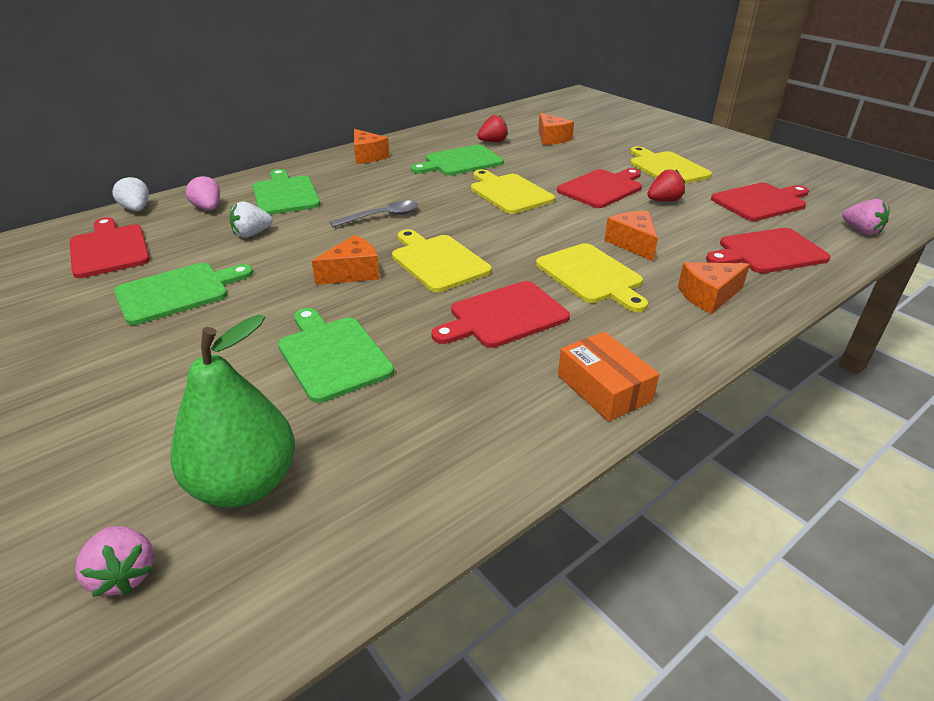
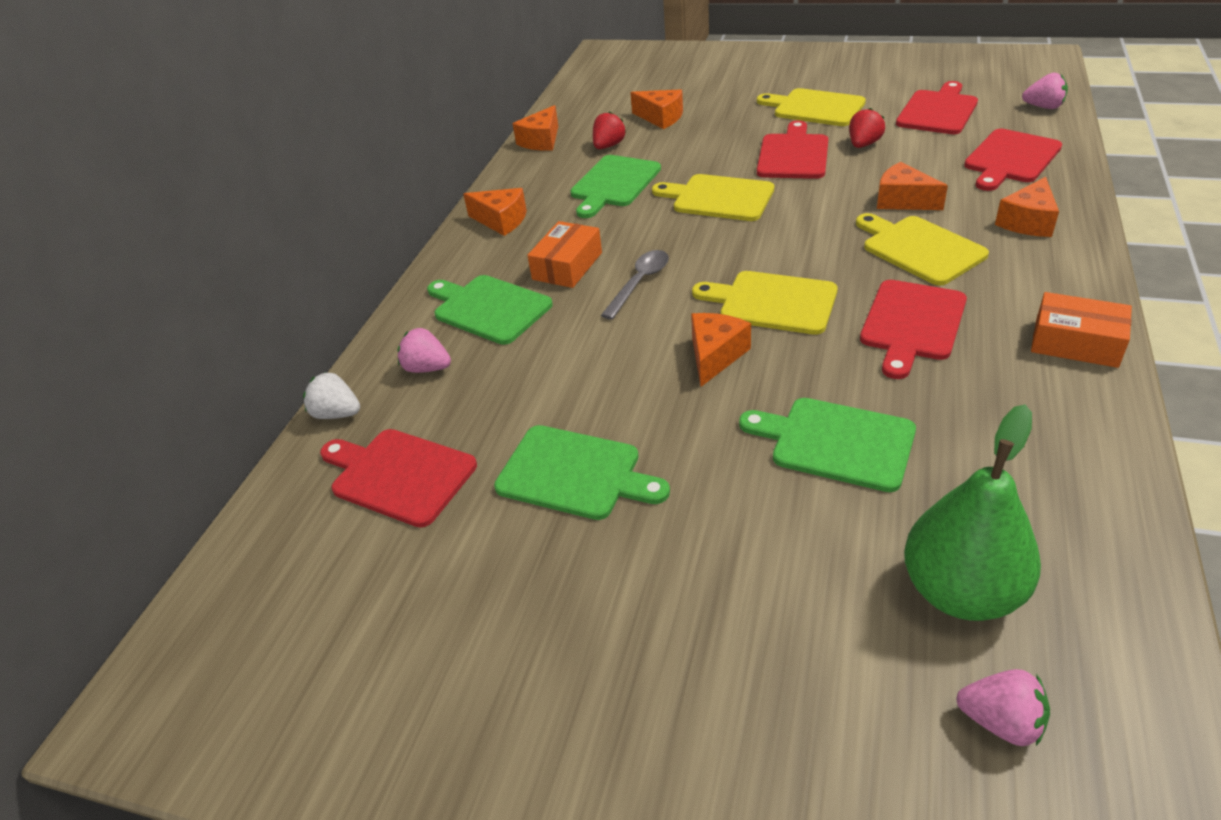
camera: 30 degrees left, 5 degrees up
green cutting board [114,263,253,325] -> green cutting board turned 90 degrees clockwise [494,425,670,520]
white strawberry [230,201,273,238] -> none
yellow cutting board [536,243,648,312] -> yellow cutting board turned 150 degrees counterclockwise [856,213,989,286]
none -> orange cheese [512,105,558,151]
none -> orange box [527,221,602,288]

